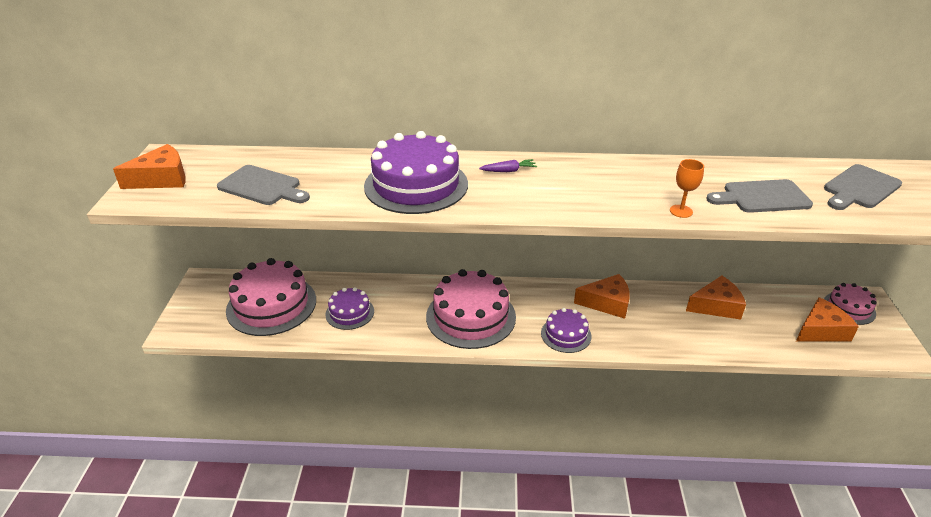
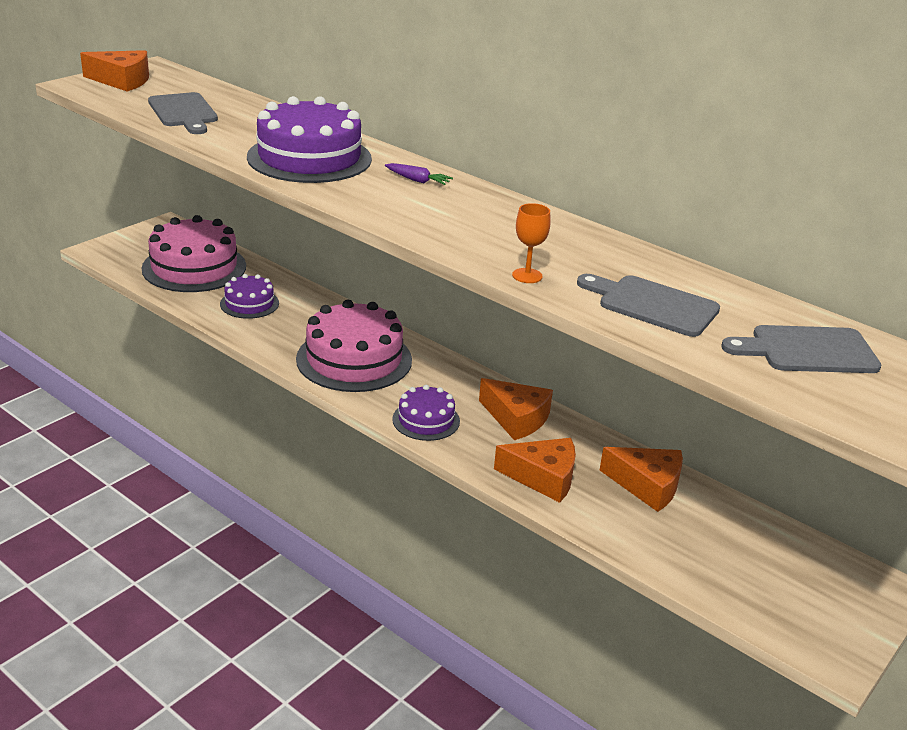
camera: 35 degrees right, 5 degrees down
orange cheese [796,297,859,342] -> orange cheese moved to [494,438,576,503]
pink cake [824,283,877,325] -> none

